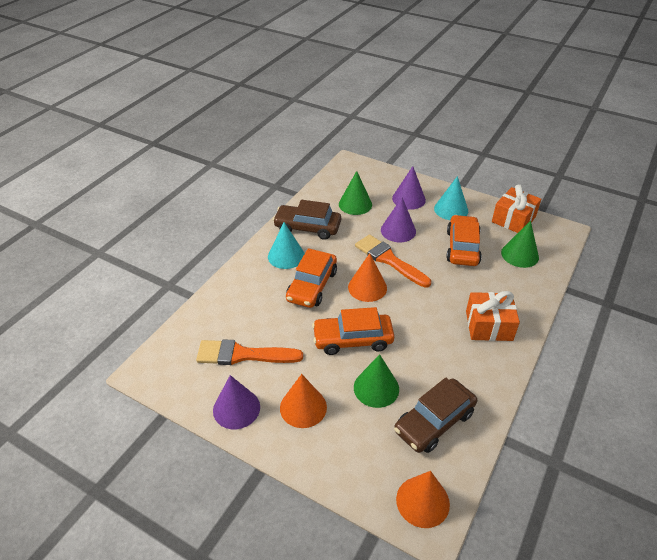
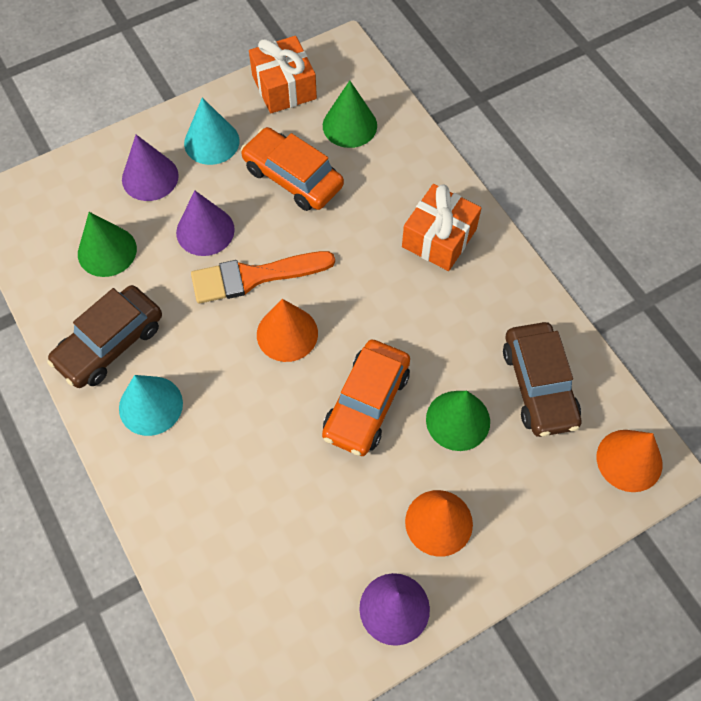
camera: 60 degrees left, 20 degrees up
orange brush [196,339,303,365] -> none
orange car [286,248,337,308] -> none

